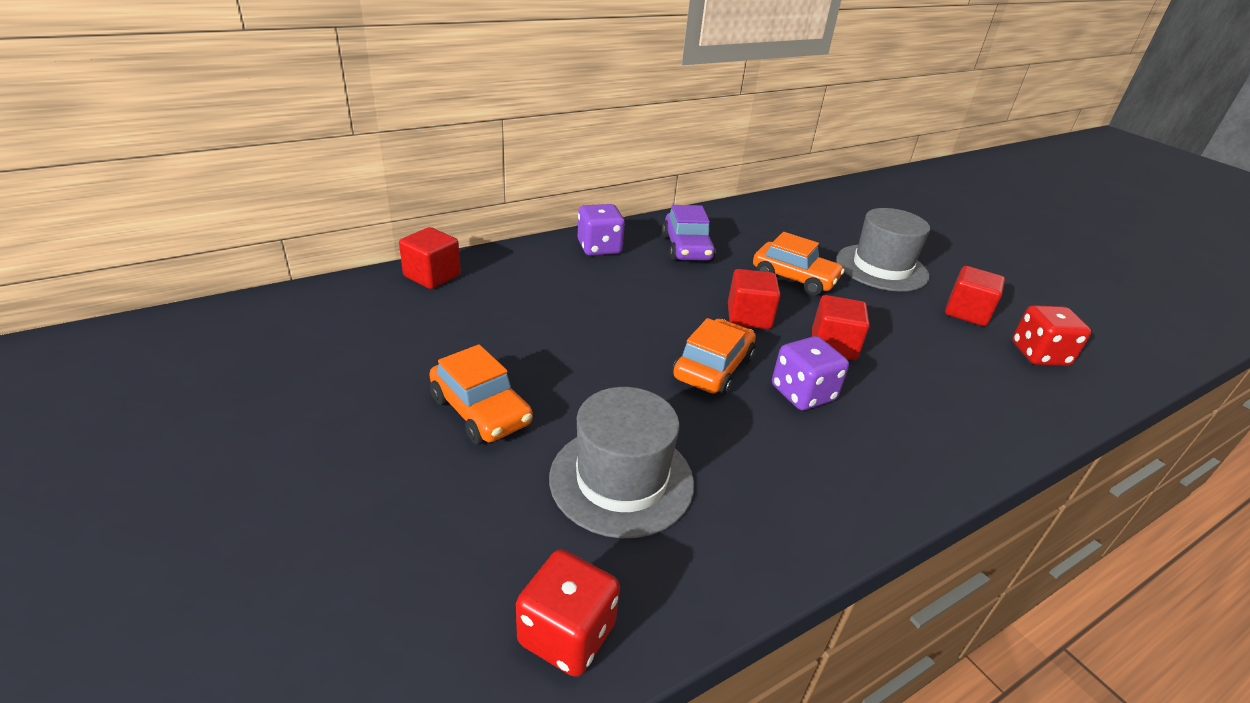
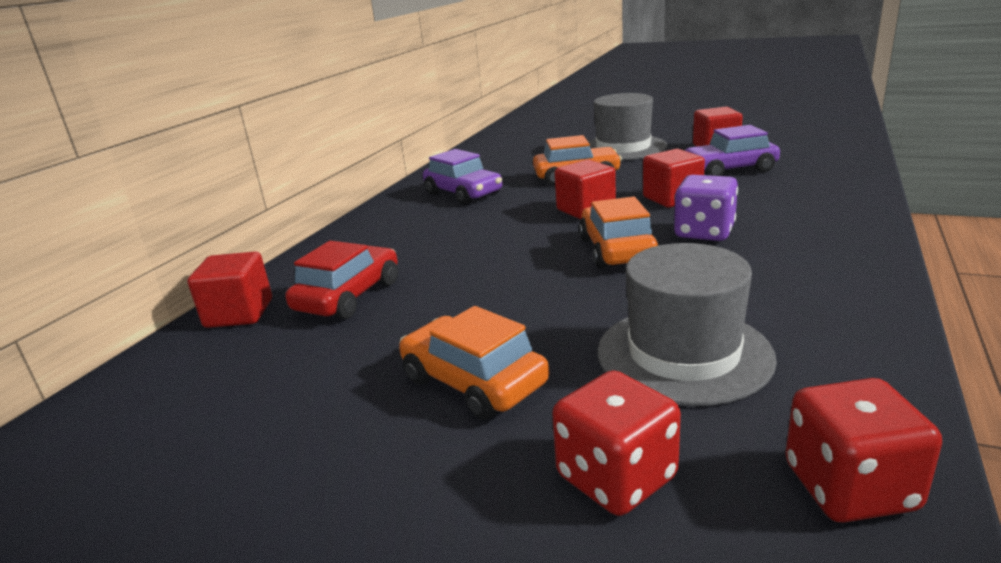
camera: 30 degrees left, 10 degrees down
orange car [429,344,533,445] -> orange car turned 150 degrees counterclockwise [399,306,549,420]
purple dice [578,204,625,256] -> none
red dice [1012,305,1091,366] -> red dice moved to [552,370,681,516]
none -> red car [285,241,398,319]
none -> purple car [685,125,780,176]

